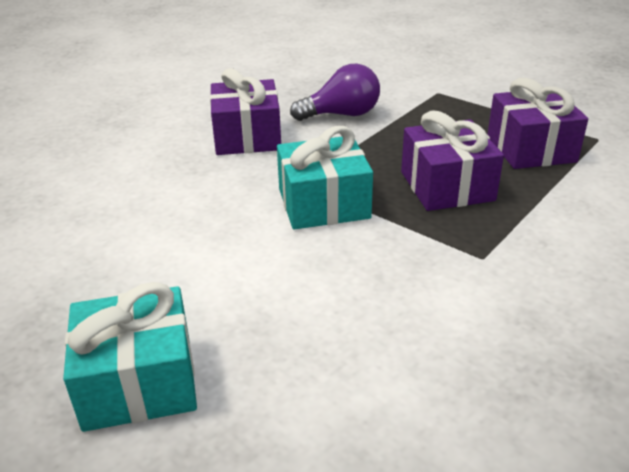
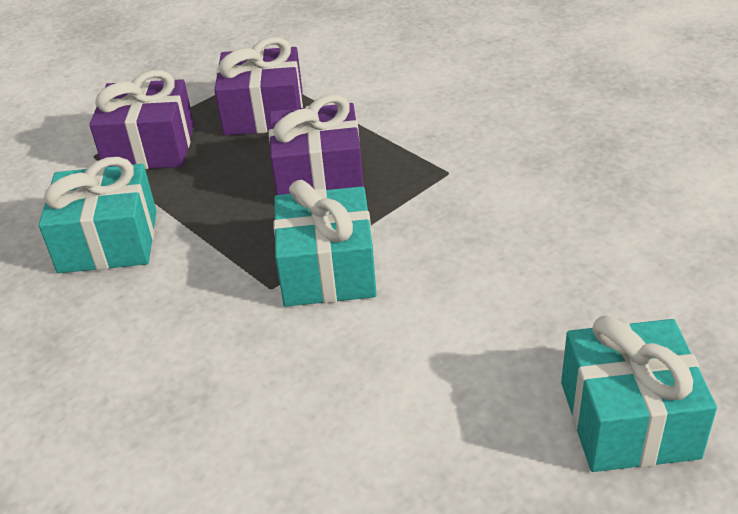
camera: 80 degrees left, 5 degrees up
purple gift [210,68,281,155] -> purple gift moved to [89,70,194,169]
purple light bulb [290,64,380,121] -> turquoise gift [39,157,157,273]

